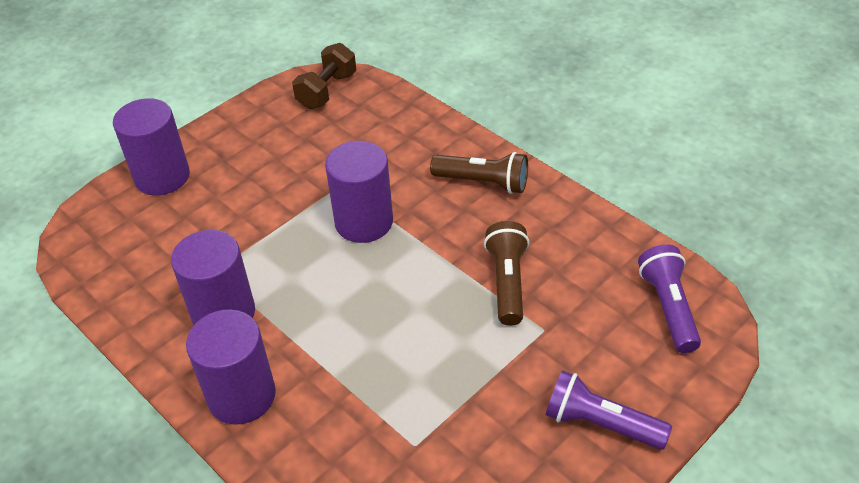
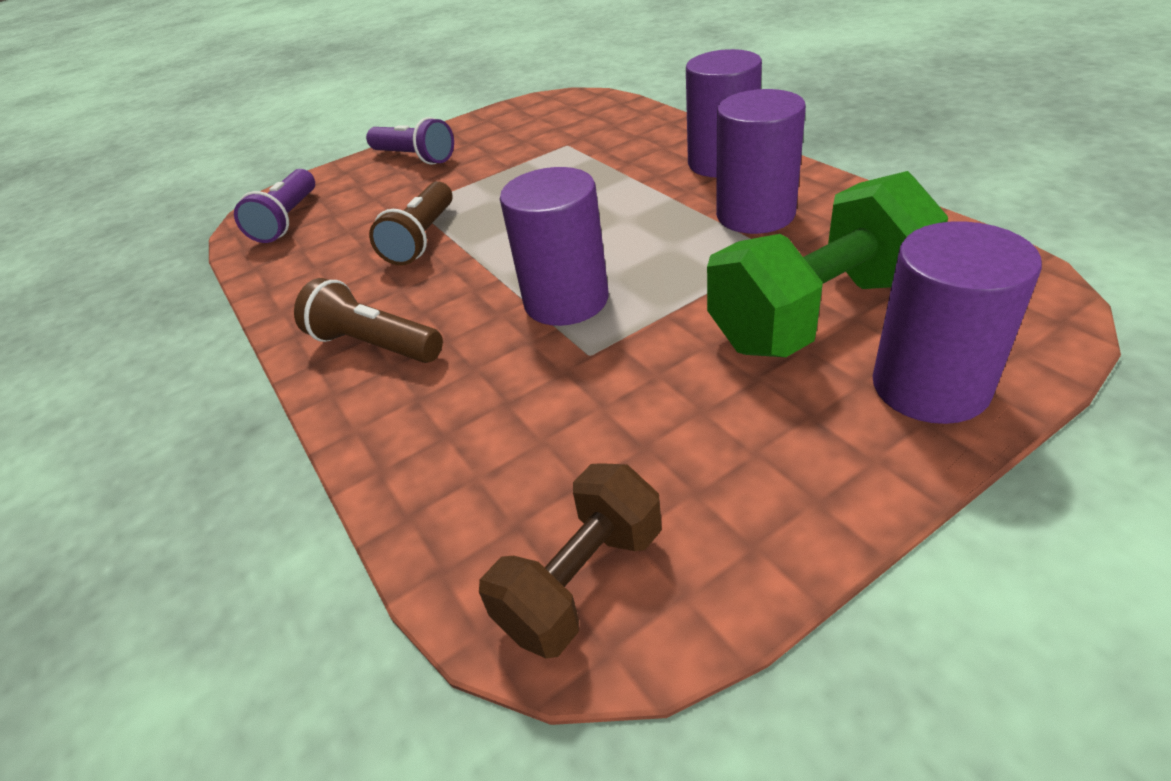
camera: 165 degrees left, 5 degrees down
none -> green dumbbell [707,171,948,357]

